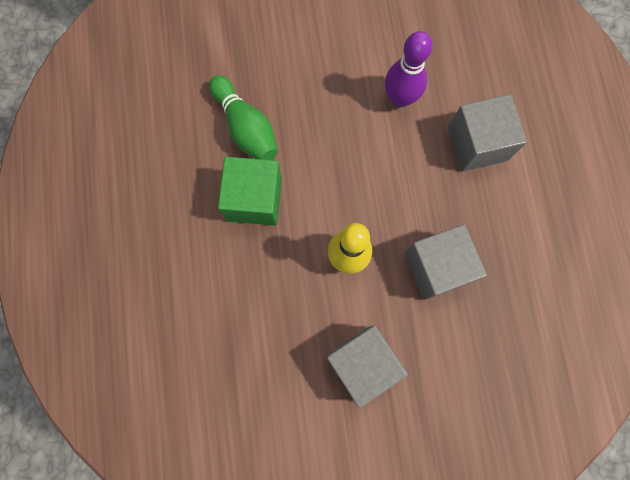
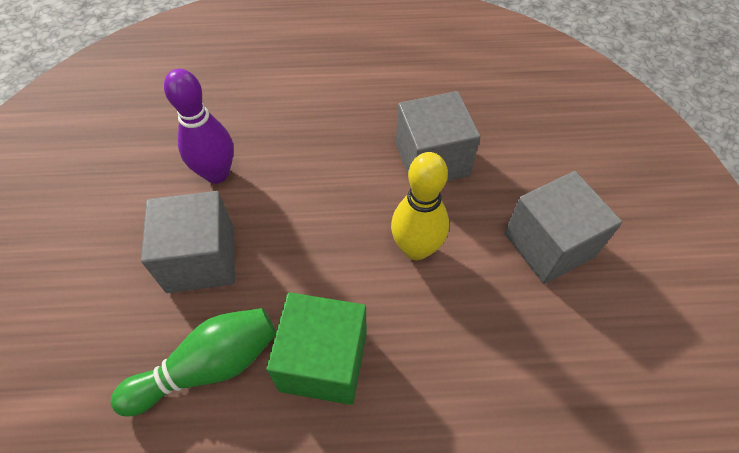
camera: 85 degrees left, 20 degrees down
grey cube [448,94,527,172] -> grey cube moved to [141,191,235,293]

